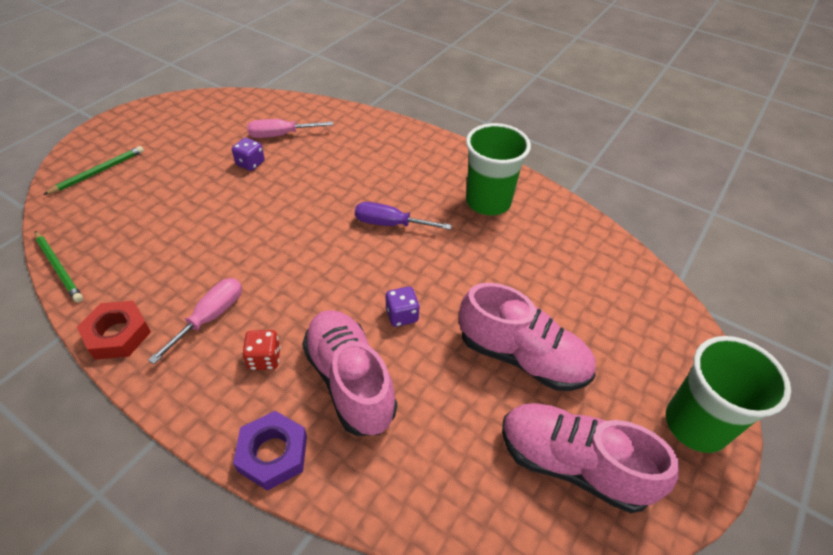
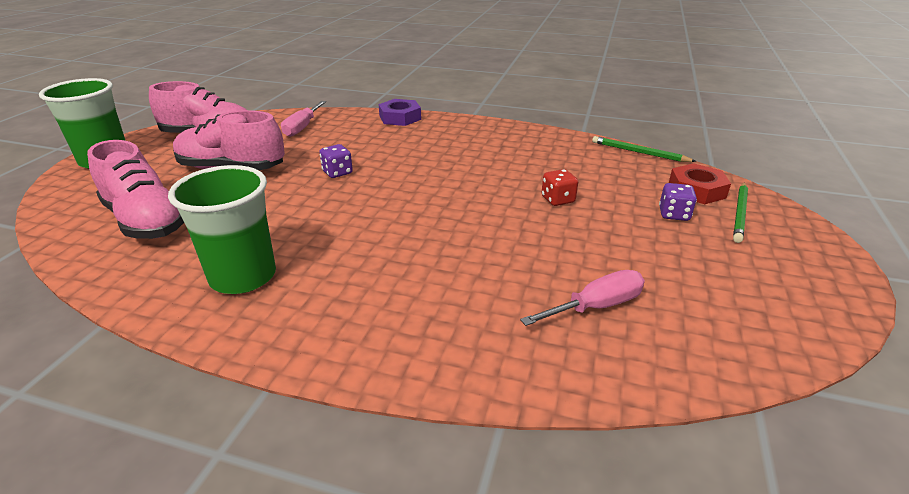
camera: 165 degrees right, 15 degrees down
red nut [77,301,151,360] -> red nut moved to [669,163,731,204]
pink screwdriver [148,278,242,364] -> pink screwdriver moved to [281,101,326,137]
purple dice [232,138,265,171] -> purple dice moved to [659,183,697,221]
red dice [242,330,281,370] -> red dice moved to [542,169,578,206]
pink shoe [302,310,397,436] -> pink shoe moved to [87,140,184,239]
purple screwdriver [355,202,452,230] -> none

